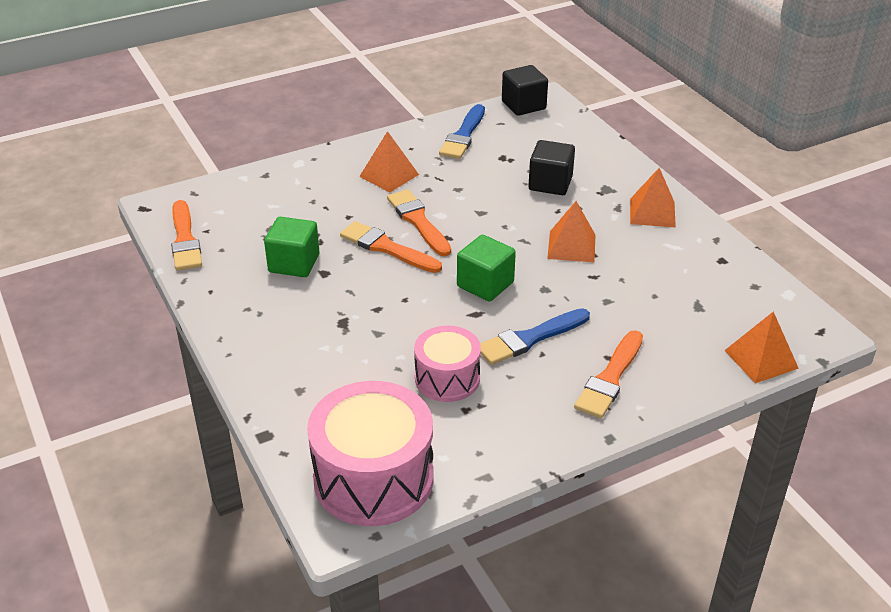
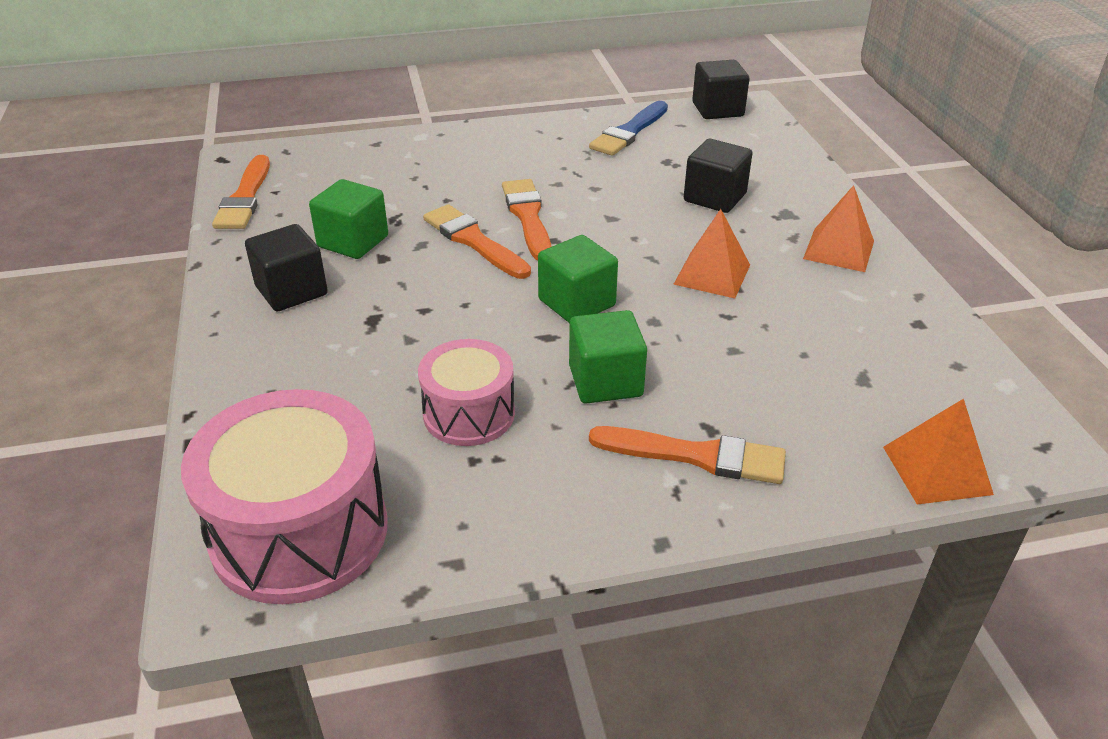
camera: 15 degrees right, 0 degrees up
orange pyramid [359,131,419,192] -> none
blue brush [480,308,590,365] -> green cube [569,310,647,404]
orange brush [574,330,643,418] -> orange brush turned 120 degrees counterclockwise [589,426,786,484]
none -> black cube [245,224,328,311]

